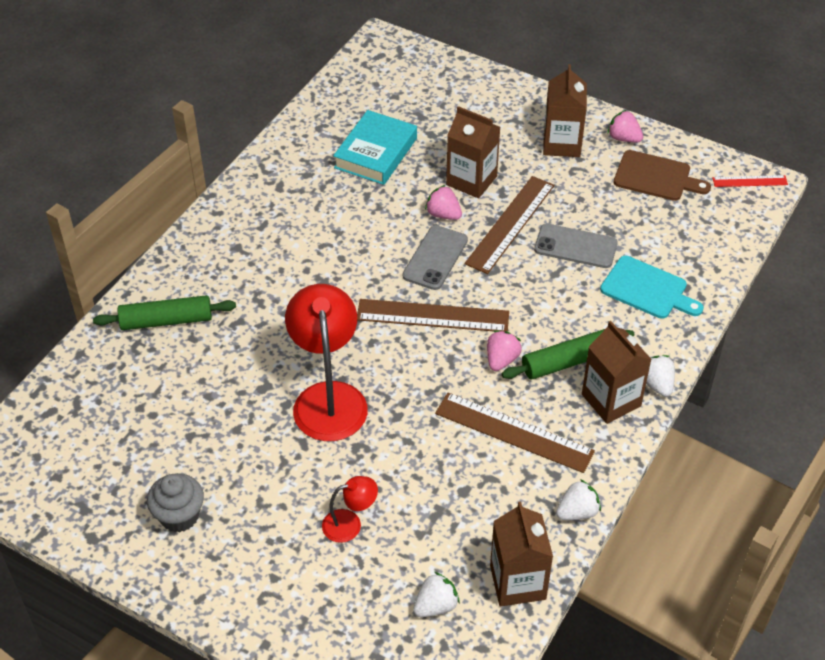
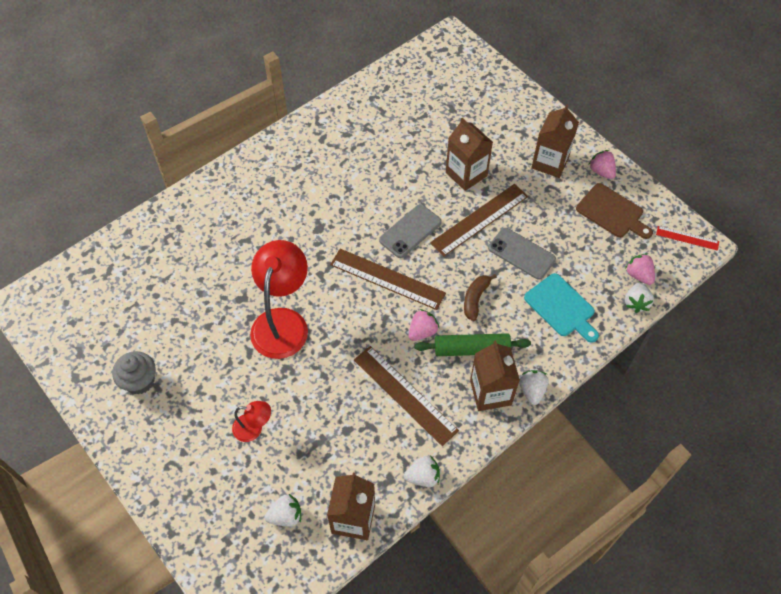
camera: 20 degrees right, 10 degrees up
green rolling pin [93,295,236,330] -> none
turquoise book [333,110,417,185] -> none
pink strawberry [425,185,462,220] -> pink strawberry moved to [625,253,655,285]
none -> brown banana [464,274,497,321]
none -> white strawberry [625,283,654,313]

